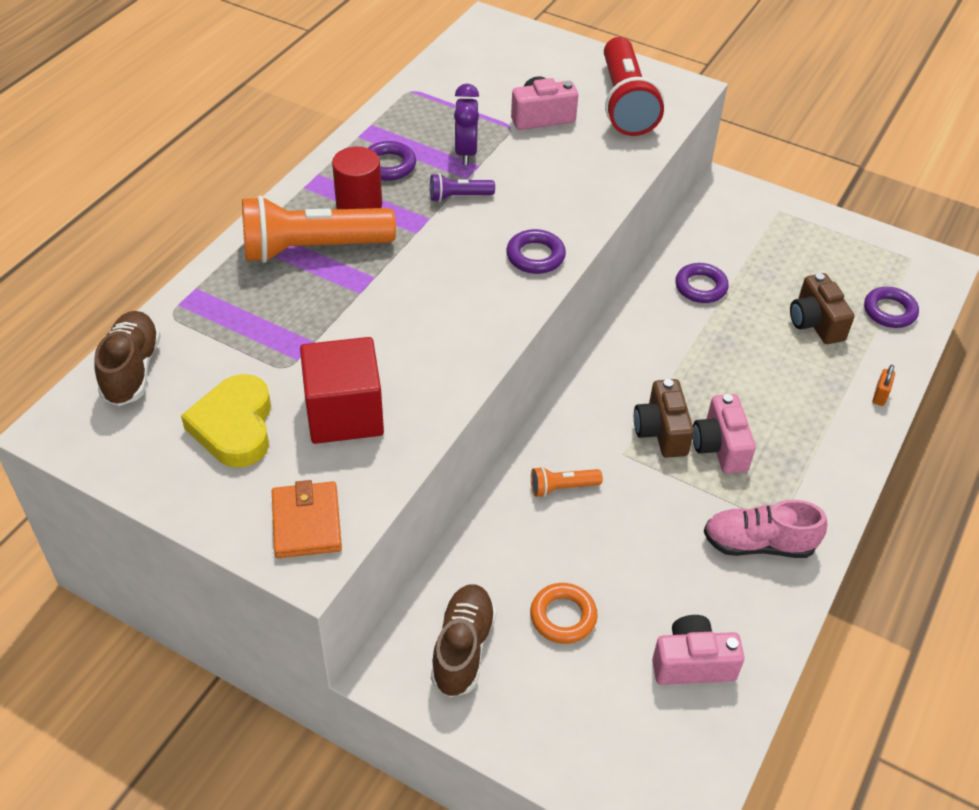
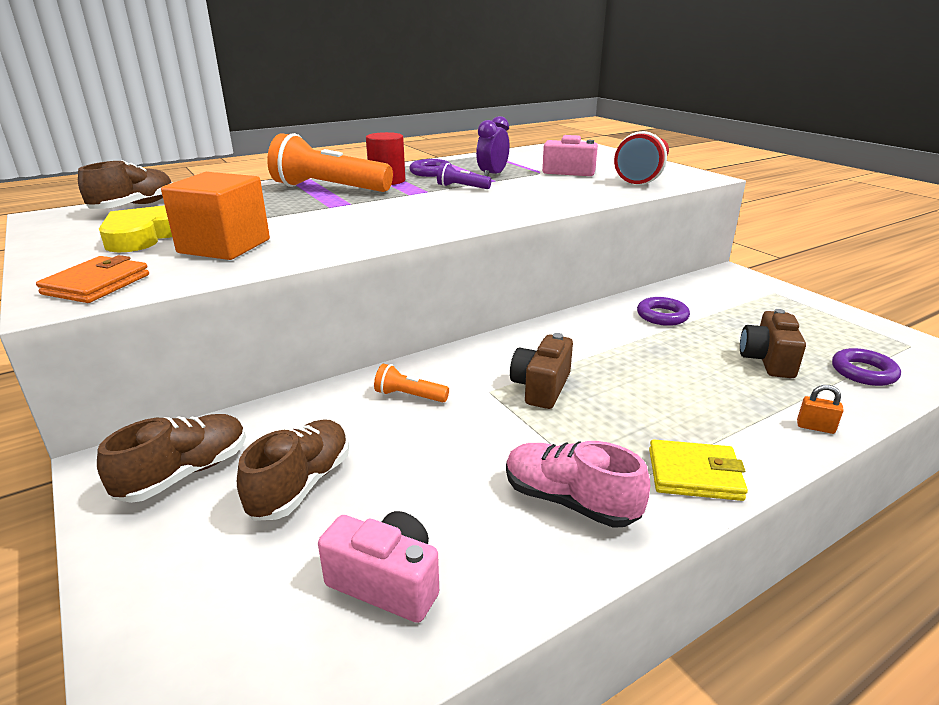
camera: 30 degrees right, 20 degrees down
red cube [300,337,384,444] -> orange cube [161,172,270,260]
purple ring [506,229,566,274] -> none
orange ring [530,583,598,644] -> brown shoe [237,419,349,521]
pink camera [693,394,756,474] -> none
orange padlock [873,365,895,406] -> orange padlock turned 60 degrees clockwise [797,385,844,434]
none -> yellow wallet [649,439,748,501]

